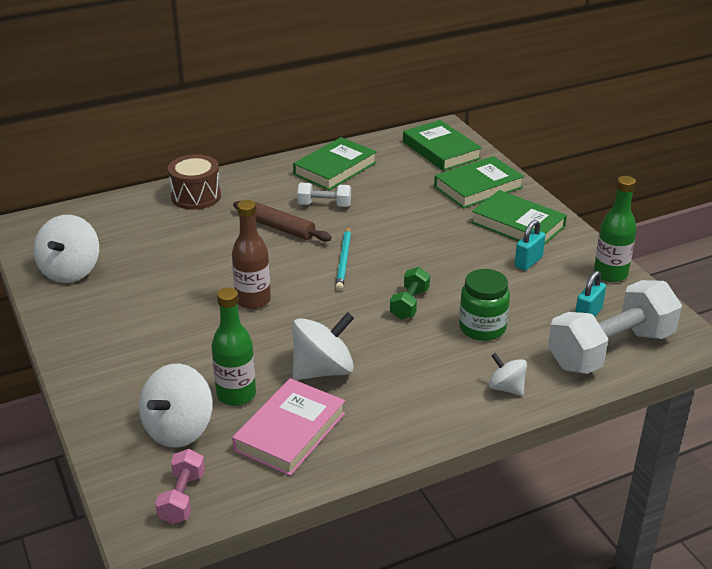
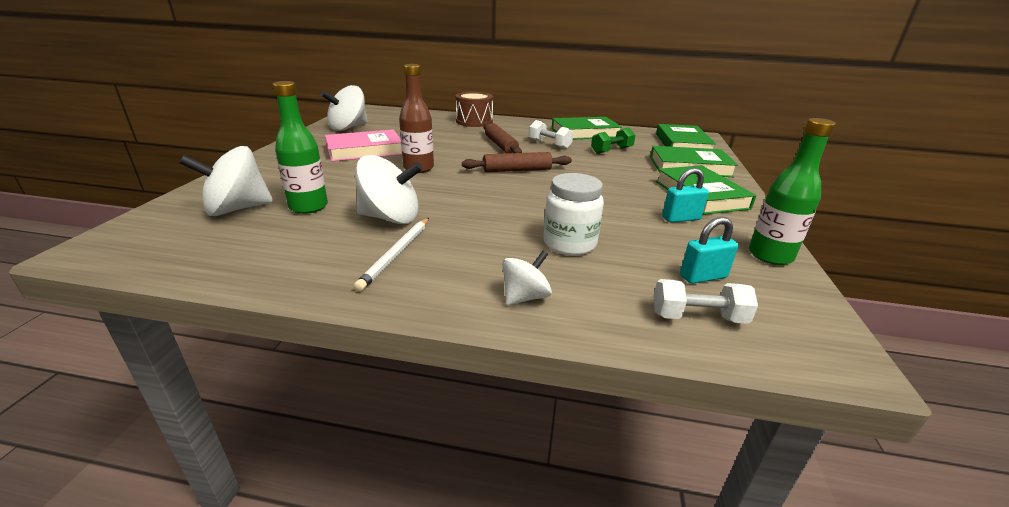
camera: 35 degrees right, 5 degrees down
pink dumbbell [155,449,205,524] -> none
pink book [232,378,345,476] -> pink book moved to [325,129,402,161]
turquoise pencil [336,226,351,291] -> brown rolling pin [462,152,572,172]
green dumbbell [390,267,430,320] -> green dumbbell moved to [591,128,635,154]
green jar [459,269,510,341] -> white jar [543,173,604,256]
white spinning top [489,353,527,396] -> white spinning top turned 60 degrees clockwise [502,251,552,306]
white dumbbell [548,280,682,374] -> white dumbbell [653,279,758,324], size x0.48
none -> white pencil [354,218,429,291]

